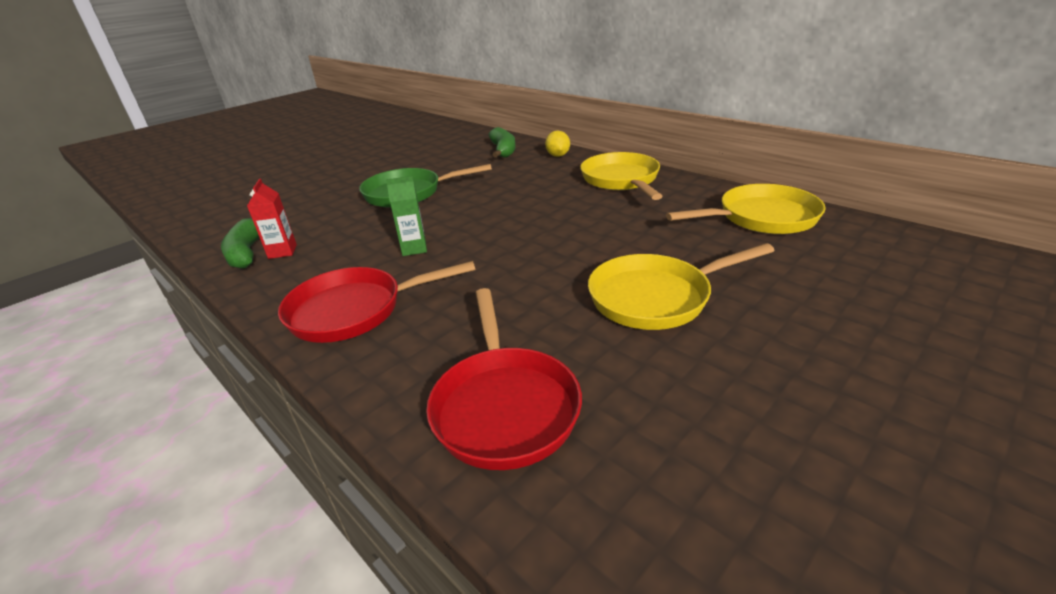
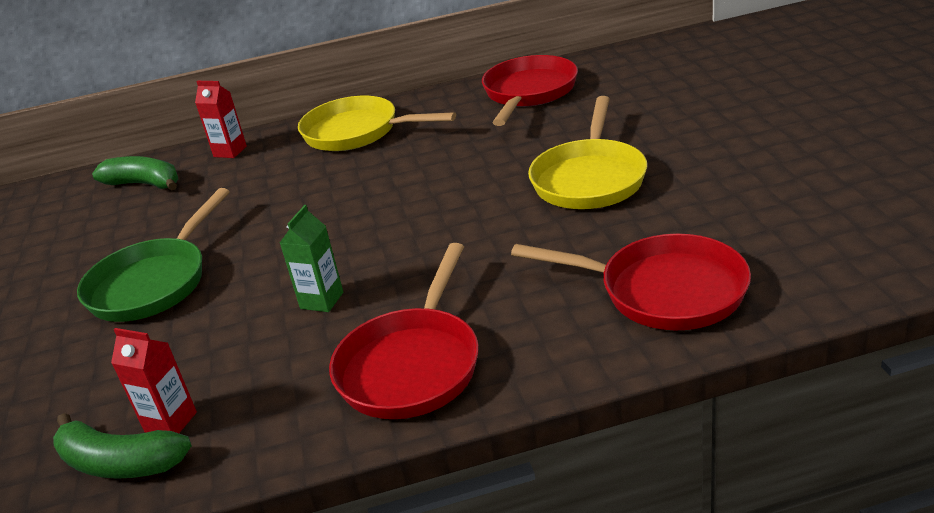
camera: 55 degrees left, 0 degrees up
yellow lemon [545,131,570,157] -> red carton [195,81,247,158]
yellow pan [666,184,826,234] -> red pan [482,55,578,126]

